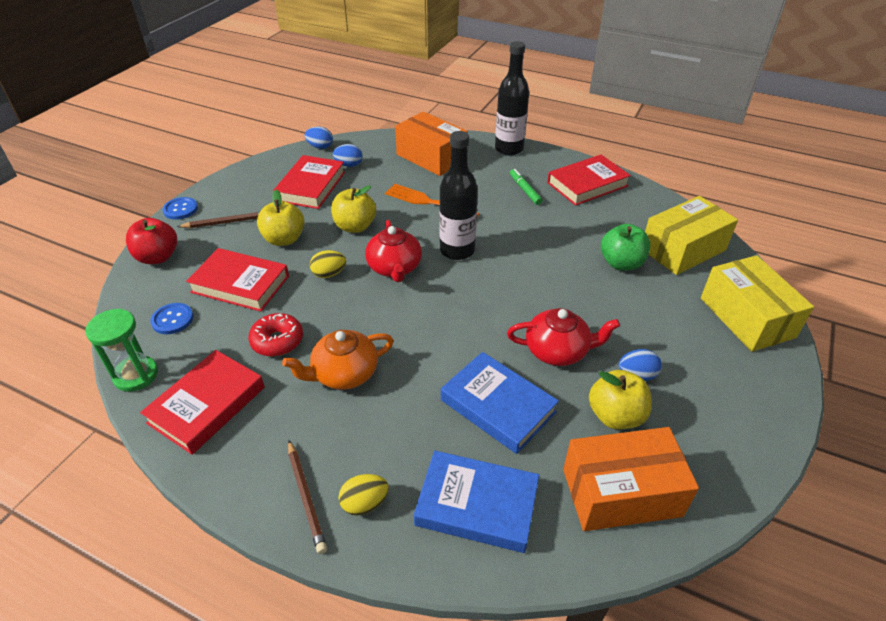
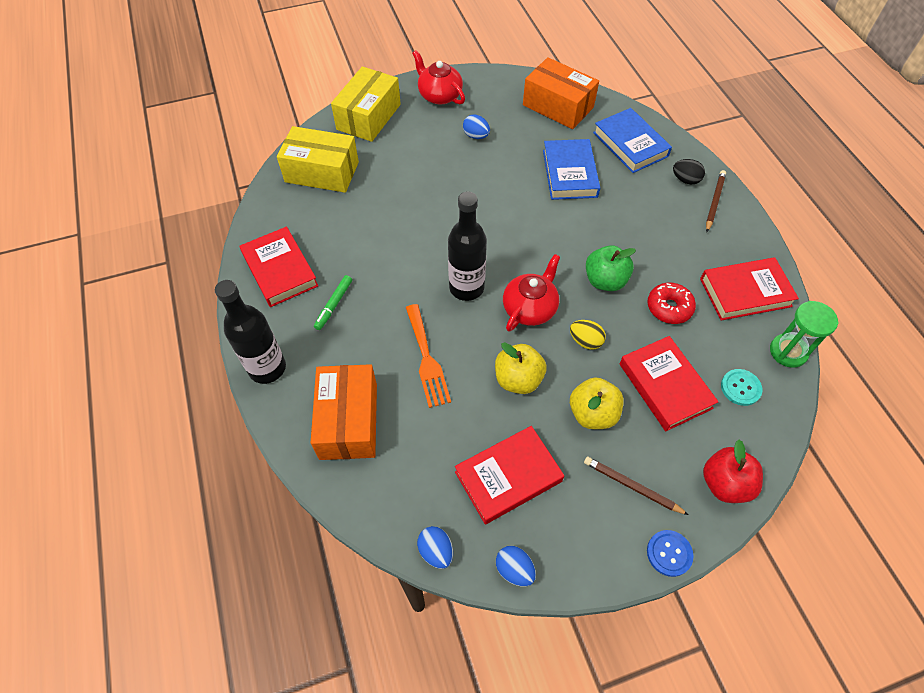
camera: 135 degrees left, 15 degrees up
blue button [150,303,193,334] -> turquoise button [721,369,762,406]
orange teapot [282,330,394,390] -> none
blue egg [333,144,363,167] -> blue egg moved to [496,546,536,587]
yellow egg [338,474,389,516] -> black egg [673,159,705,185]
red teapot [507,308,620,366] -> red teapot moved to [412,50,465,105]
red book [547,155,631,206] -> red book turned 45 degrees clockwise [239,226,319,307]
yellow apple [589,370,652,429] -> none
green apple [601,224,650,271] -> green apple moved to [586,245,636,291]

